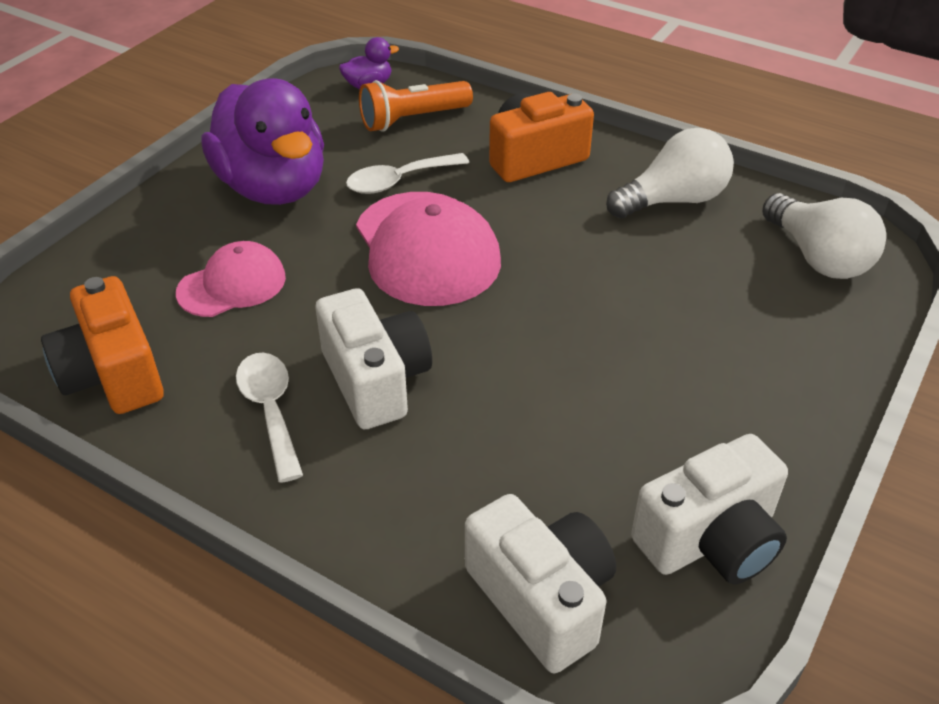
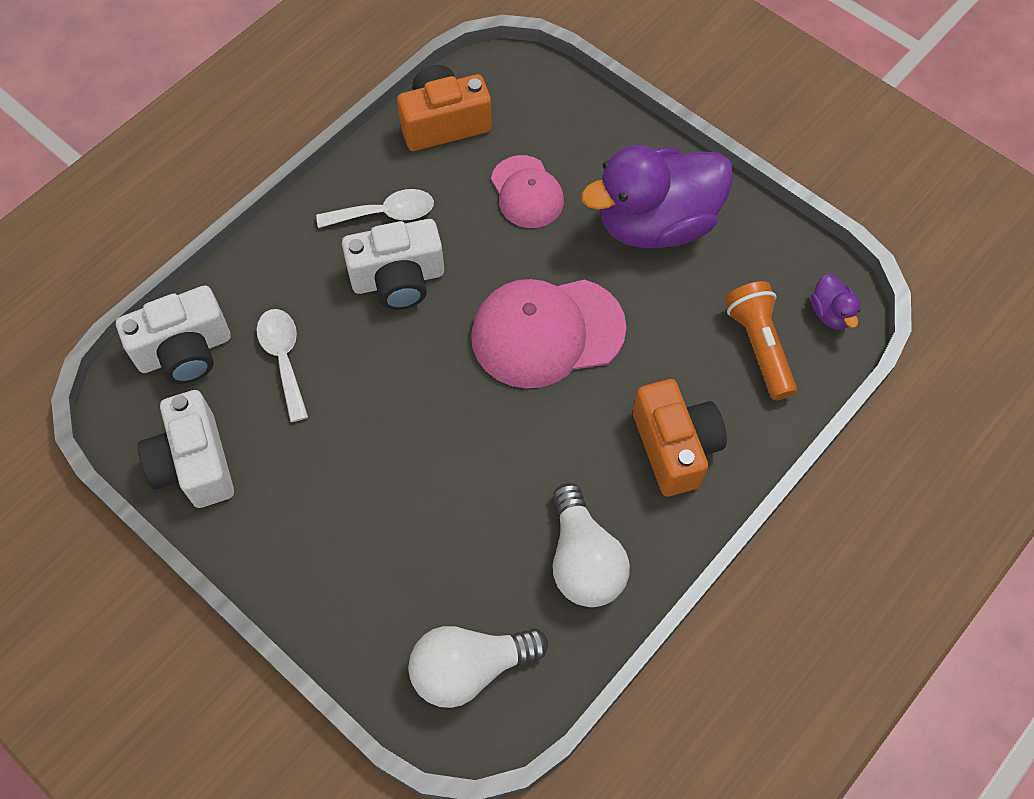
camera: 100 degrees right, 20 degrees up
white spoon [346,153,469,194] -> white spoon moved to [256,309,308,422]

